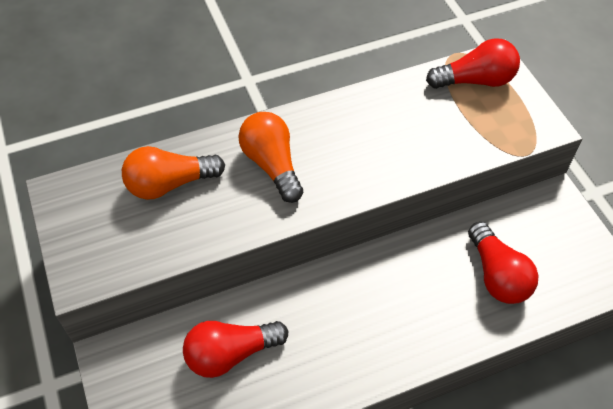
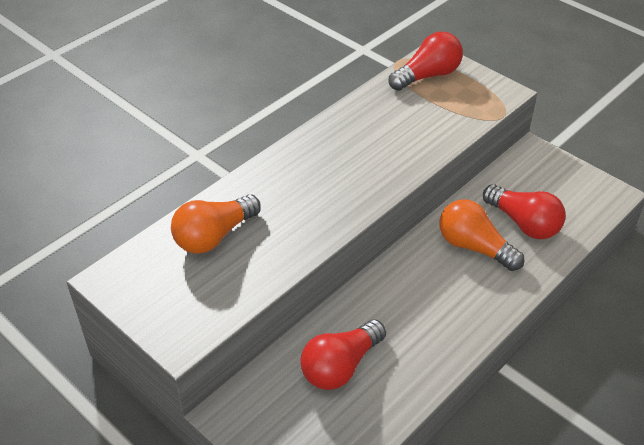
camera: 25 degrees left, 10 degrees down
orange light bulb [238,112,303,203] -> orange light bulb moved to [439,199,524,271]

